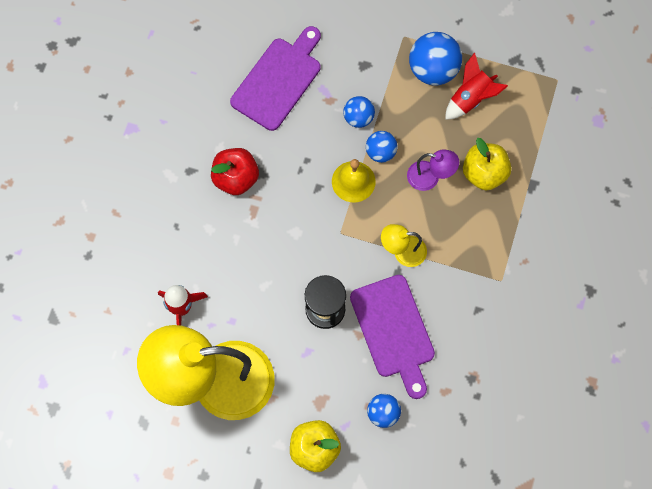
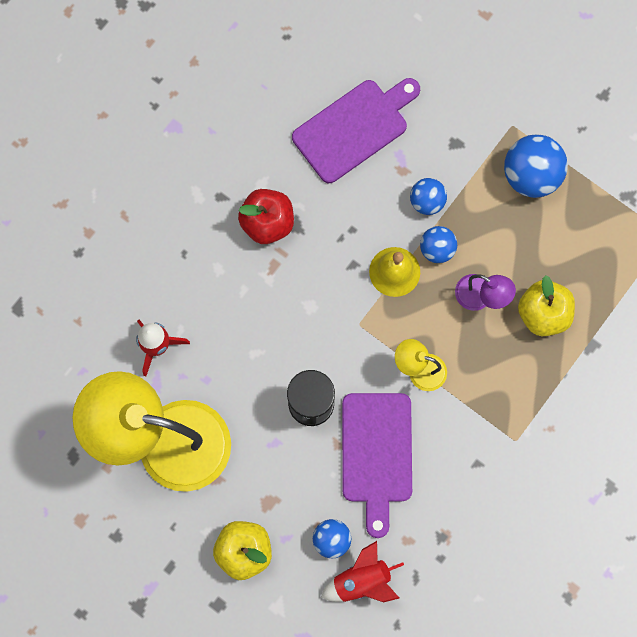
camera: 20 degrees right, 5 degrees up
red rocket [445,53,508,120] -> red rocket moved to [321,541,404,602]

